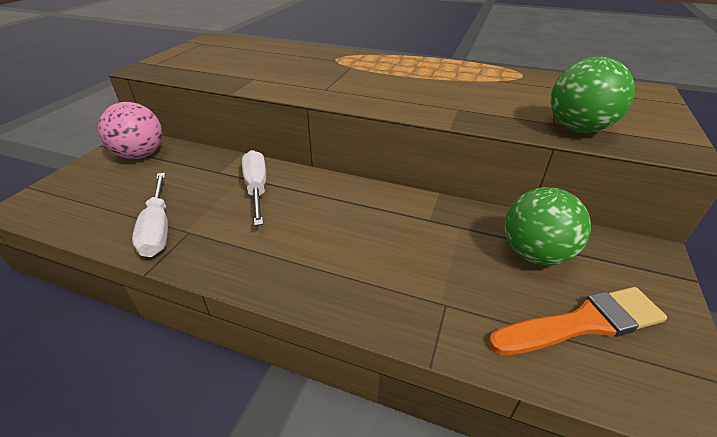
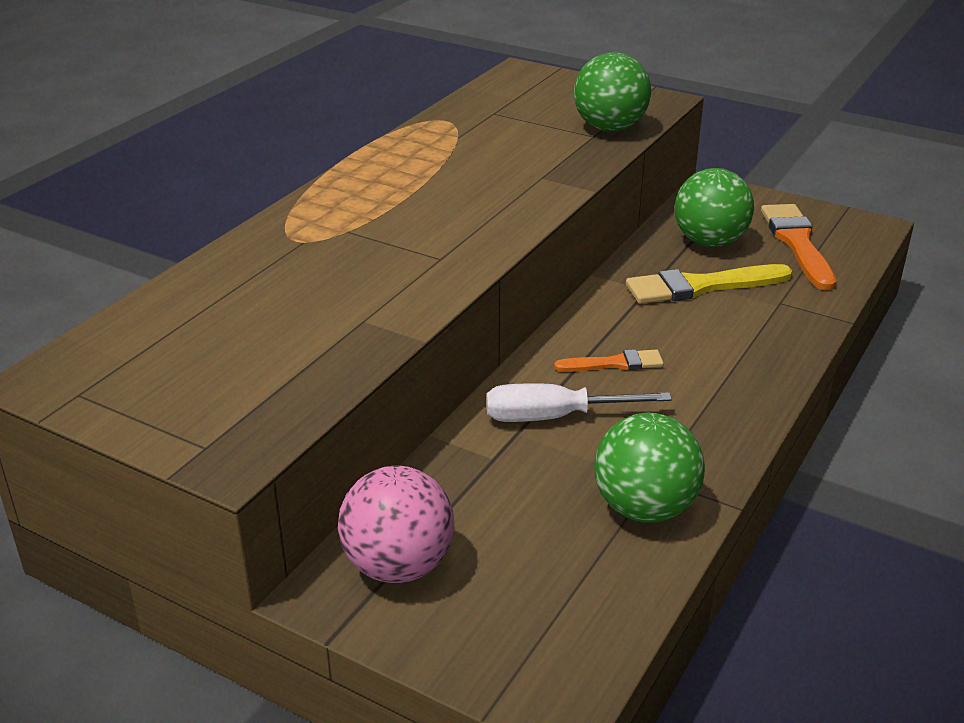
camera: 80 degrees left, 5 degrees down
white screwdriver [132,173,168,257] -> green ball [594,413,705,523]
none -> orange brush [554,349,664,372]
none -> yellow brush [626,264,792,304]

